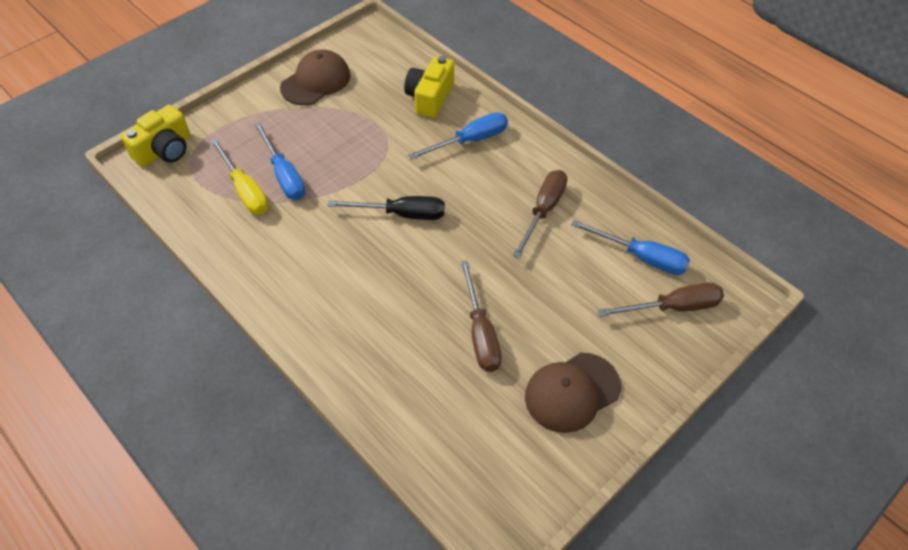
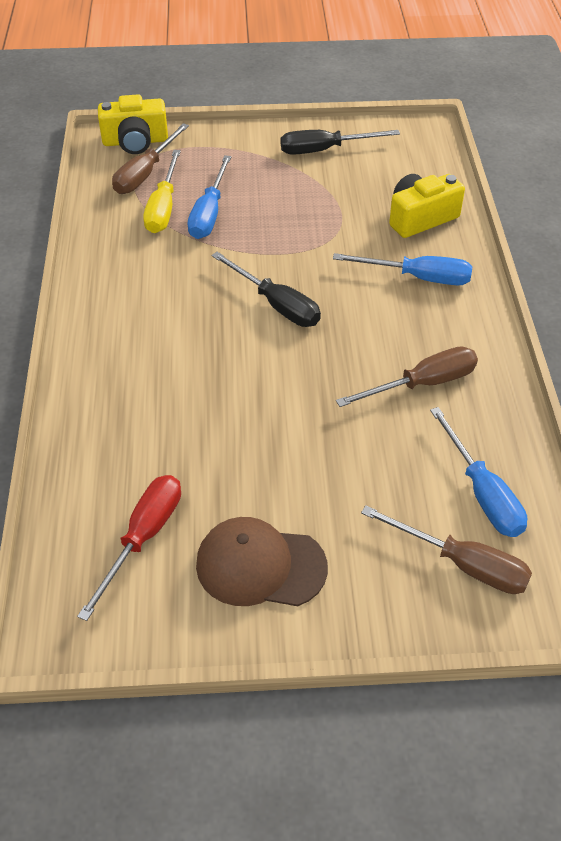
camera: 40 degrees right, 5 degrees down
brown cap [280,49,351,105] -> black screwdriver [280,130,400,155]
brown screwdriver [461,260,502,372] -> brown screwdriver moved to [112,123,189,194]
none -> red screwdriver [77,475,181,621]

